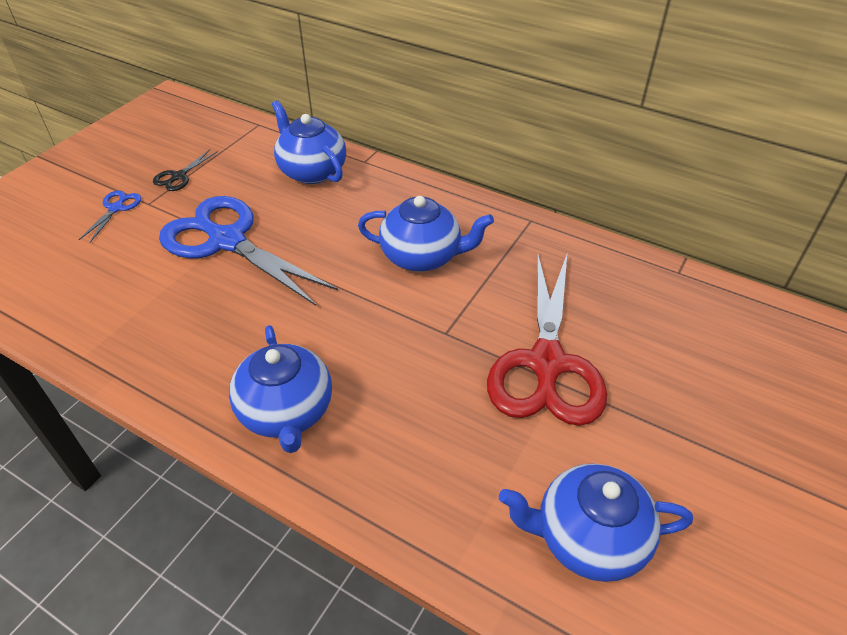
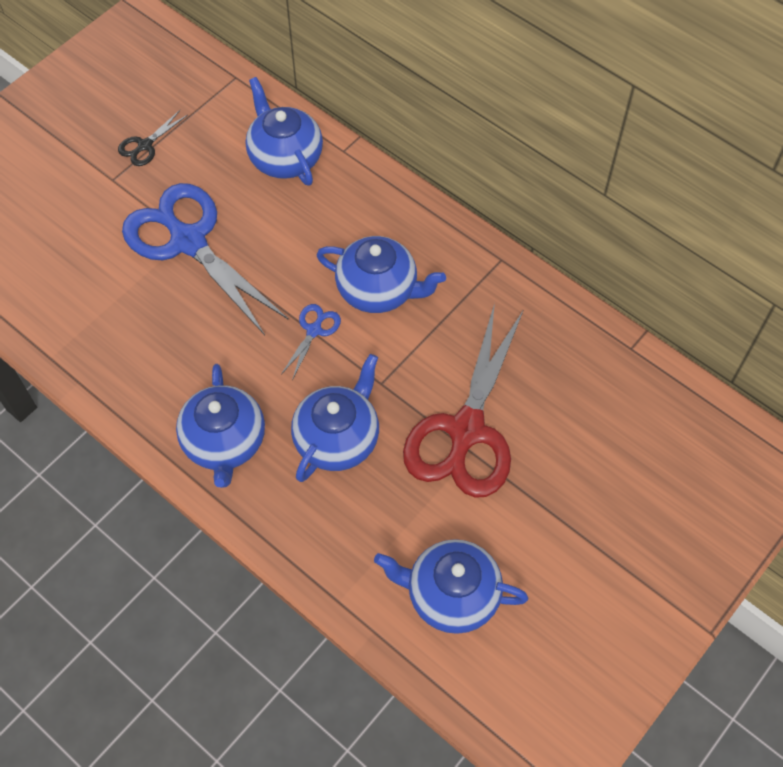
camera: 10 degrees right, 15 degrees up
blue scissors [79,190,141,243] -> blue scissors moved to [281,304,341,380]
none -> blue teapot [291,354,379,482]

